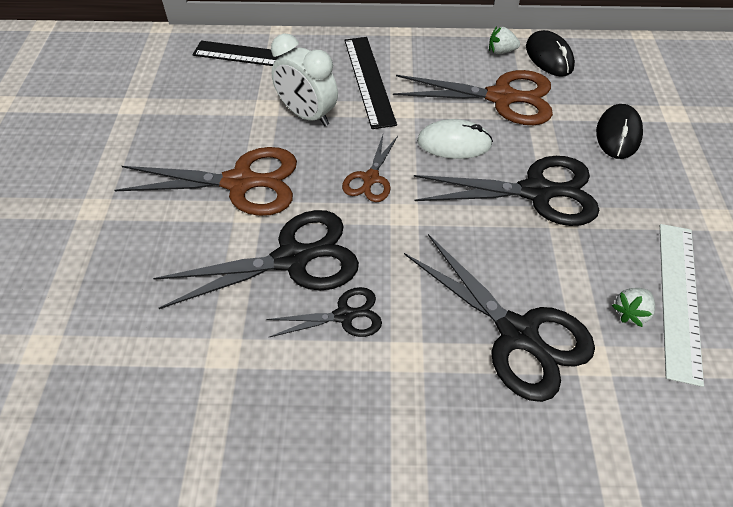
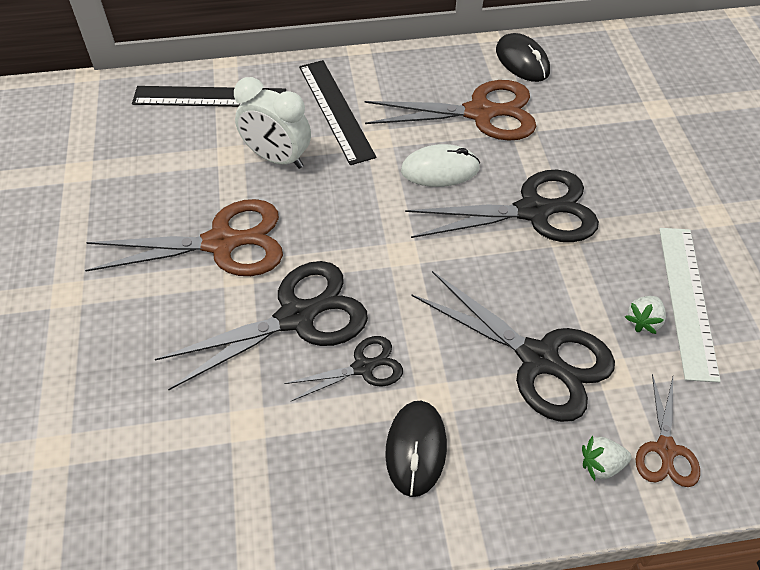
camera: 10 degrees left, 0 degrees up
brown scissors [342,135,398,202] -> brown scissors moved to [635,374,700,487]
white strawberry [489,27,520,54] -> white strawberry moved to [582,436,631,481]
black mouse [596,104,643,159] -> black mouse moved to [385,401,447,497]

